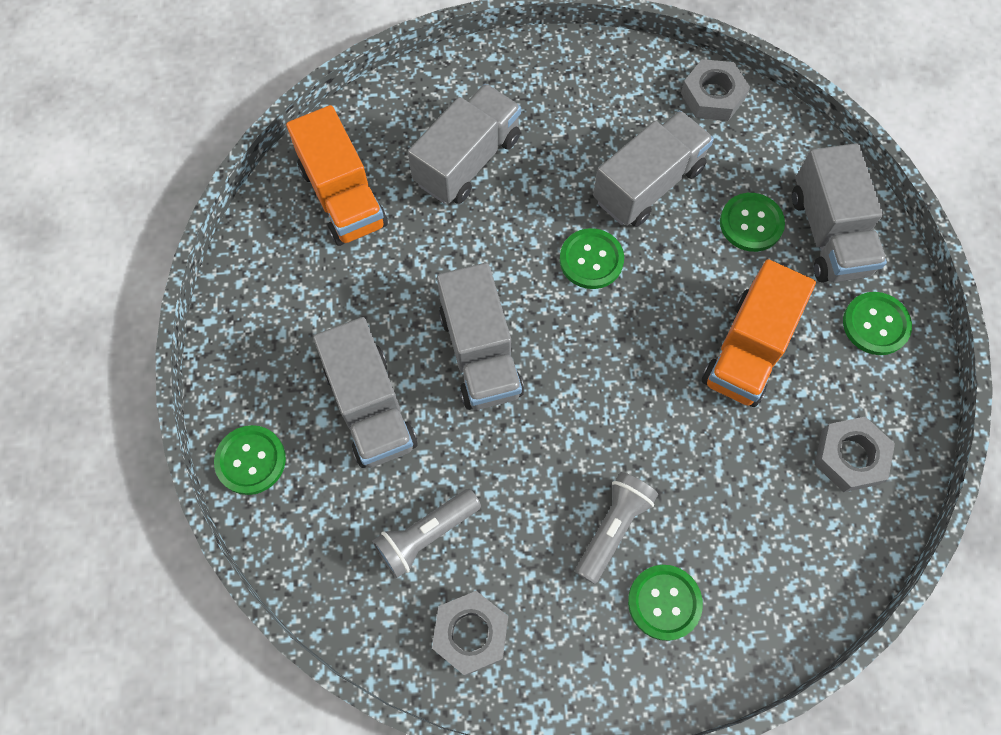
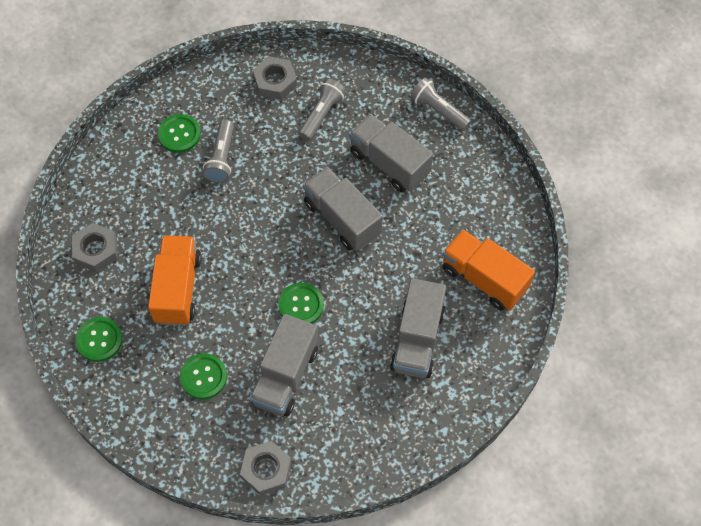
camera: 155 degrees right, 5 degrees down
green button [214,425,286,495] -> grey flashlight [410,78,471,131]
grey truck [792,143,887,283] -> none

